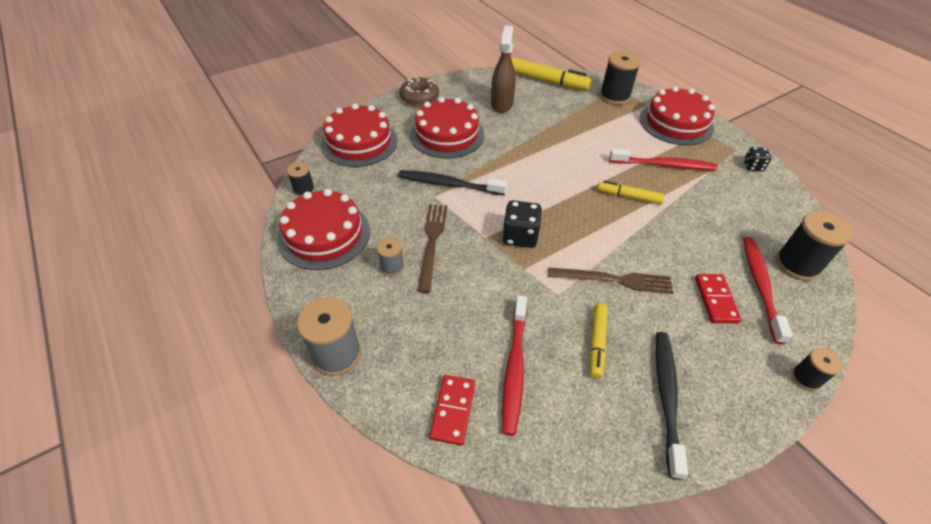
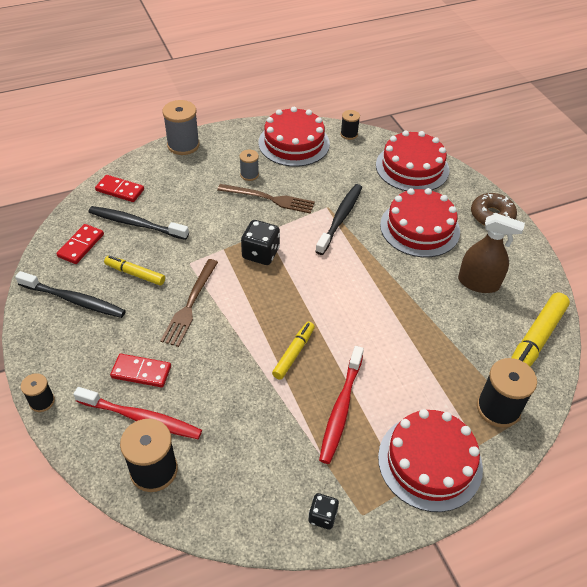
camera: 100 degrees right, 0 degrees up
red toothbrush [502,295,527,436] -> black toothbrush [88,206,189,240]
none -> red domino [56,224,104,264]

